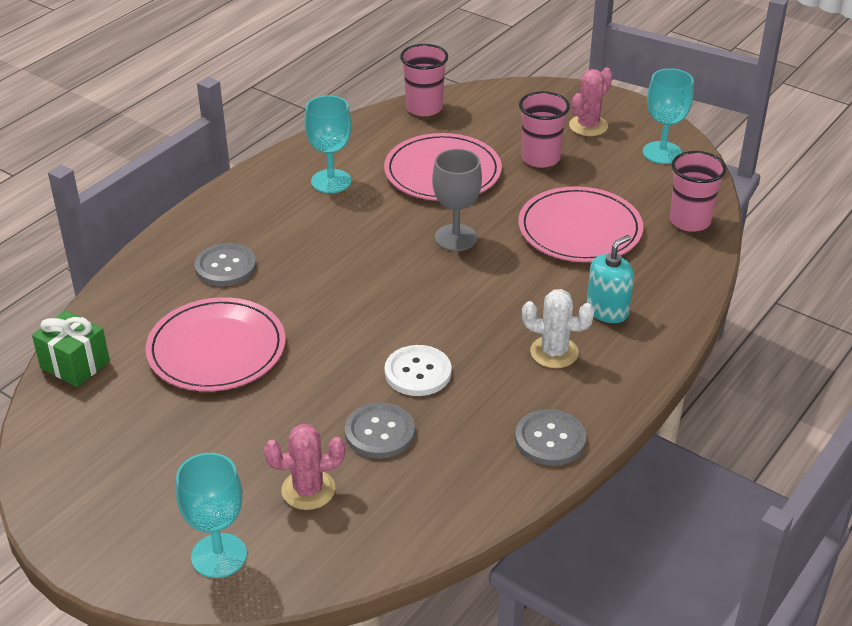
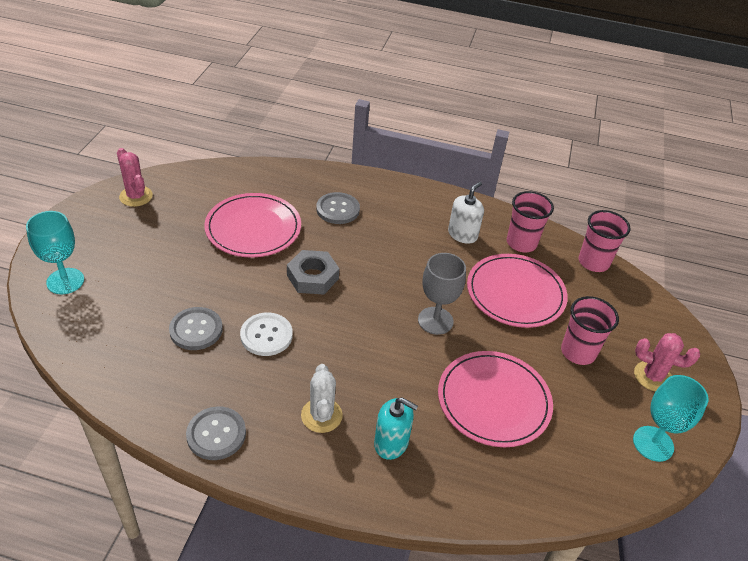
camera: 65 degrees right, 5 degrees up
green gift [32,310,110,387] -> none
pink cactus [264,424,345,510] -> pink cactus moved to [117,148,153,207]
turquoise goblet [304,95,352,193] -> white soap dispenser [448,182,484,244]
pink cup [670,151,727,232] -> pink cup moved to [507,191,554,252]
none -> grey nut [287,250,339,295]

